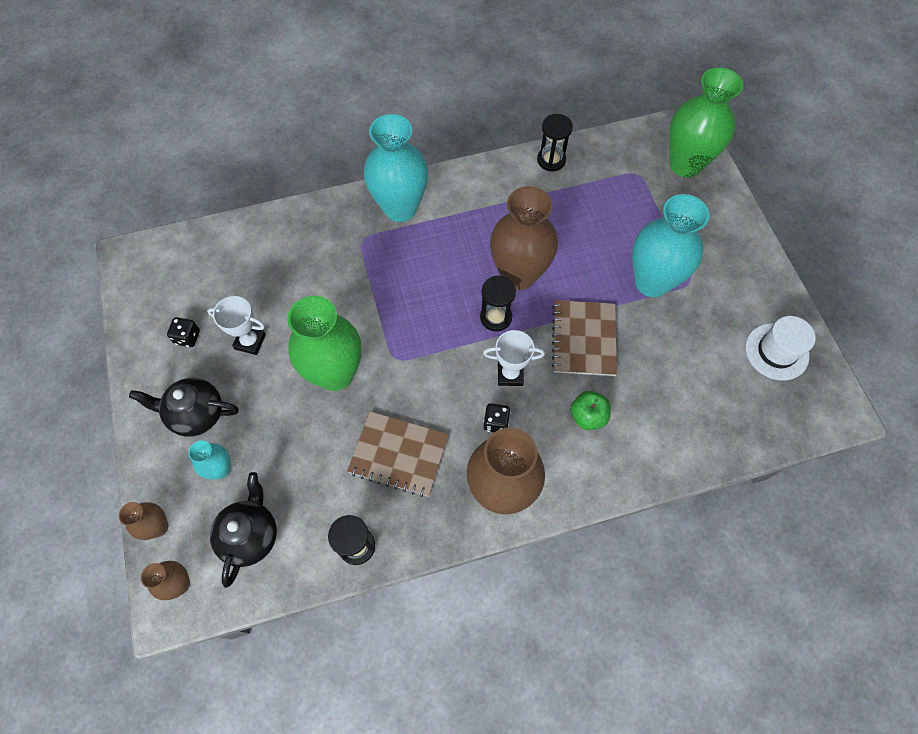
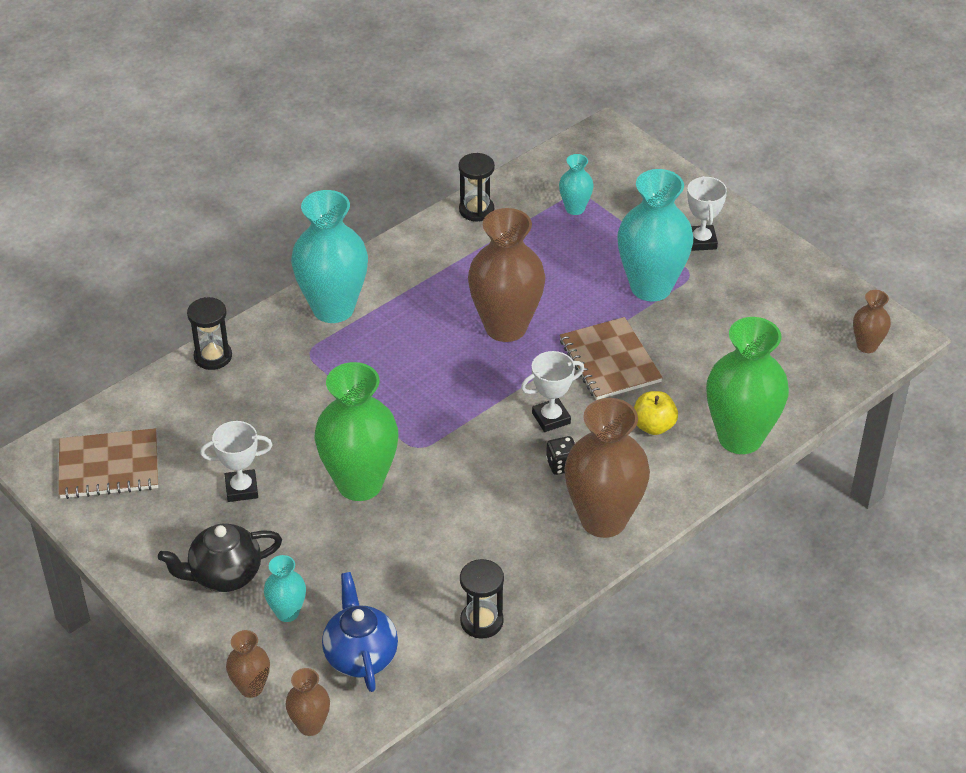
camera: 25 degrees left, 20 degrees down
black dice [167,317,200,347] -> none
black teapot [210,472,277,588] -> blue teapot [322,572,398,692]
brown notebook [347,411,449,497] -> brown notebook moved to [58,428,158,499]
black hourglass [480,276,516,331] -> black hourglass moved to [187,297,232,370]
green apple [570,391,611,430] -> yellow apple [634,391,678,435]
green vase [669,67,743,177] -> green vase moved to [706,317,789,454]
white hat [745,316,816,380] -> none
none -> turquoise vase [559,154,594,215]
none -> white trophy [687,176,727,251]
none -> brown vase [853,290,891,353]

